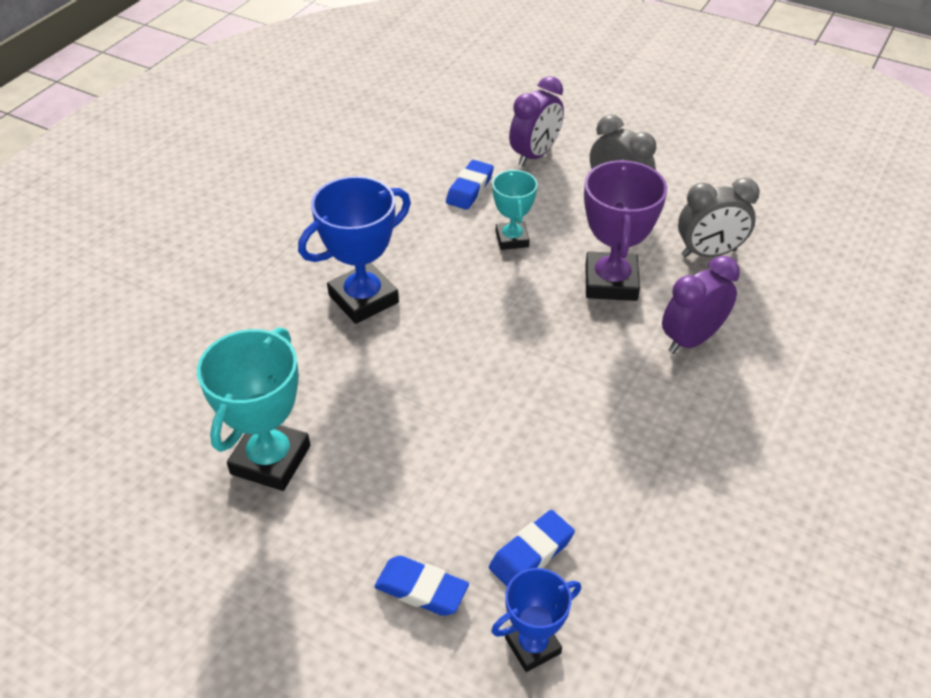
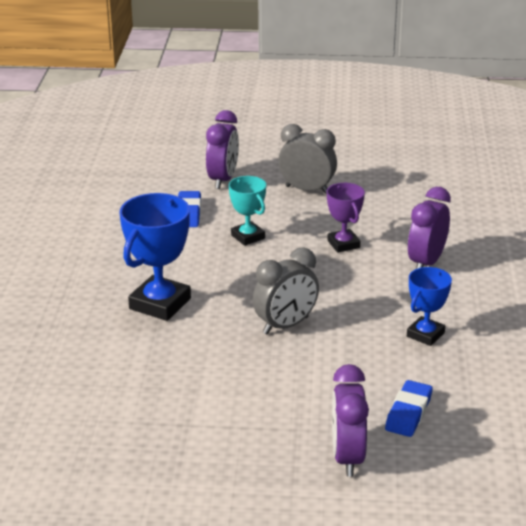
camera: 25 degrees left, 15 degrees down
turquoise trophy [197,327,310,491] -> none
blue eraser [374,556,469,616] -> purple clock [332,364,369,477]
blue trophy [491,568,581,672] -> blue trophy moved to [407,267,452,346]
purple trophy [584,160,667,301] -> purple trophy [327,183,365,253], size x0.60
grey clock [678,178,760,257] -> grey clock moved to [253,247,319,334]

